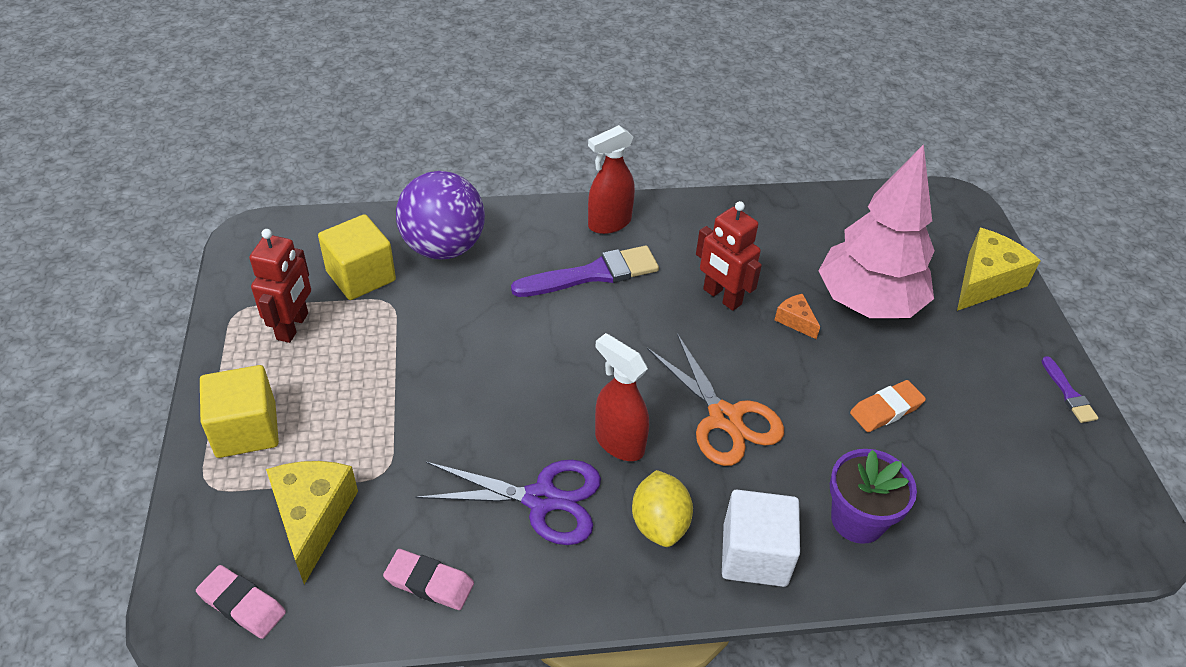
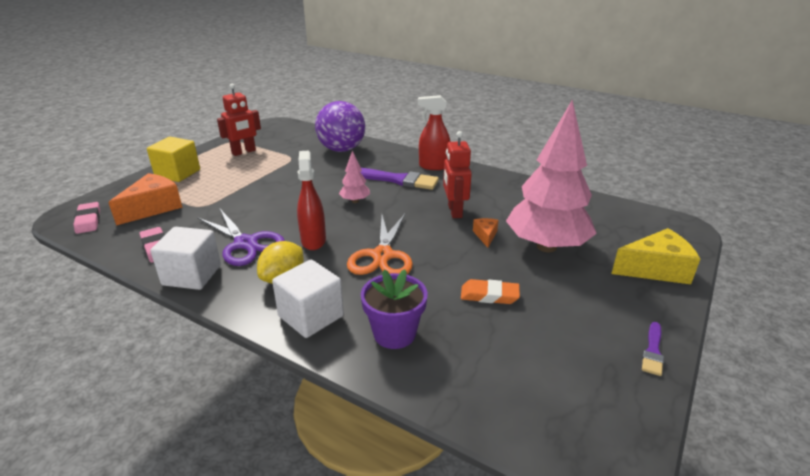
camera: 40 degrees right, 15 degrees down
yellow cheese [266,461,358,584] -> orange cheese [108,173,183,226]
yellow cube [318,214,396,300] -> none
none -> white cube [150,227,221,290]
none -> pink tree [339,151,370,203]

